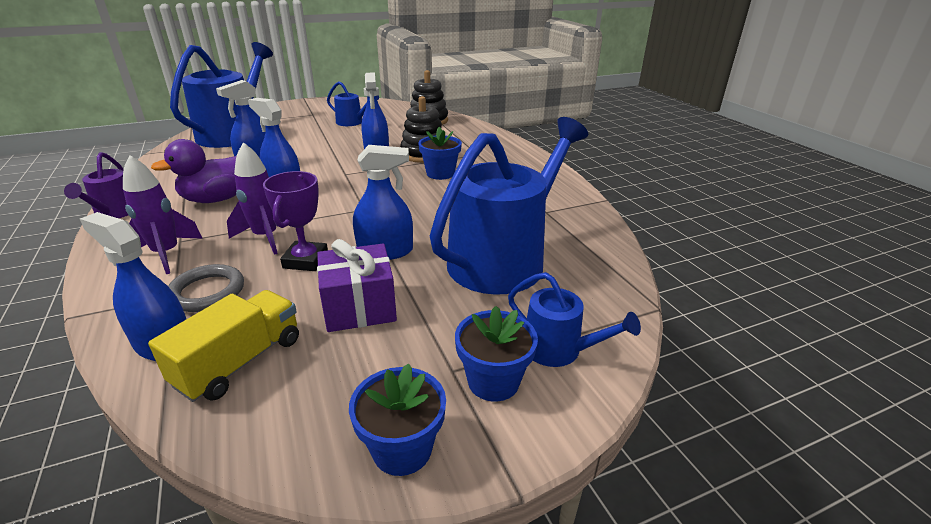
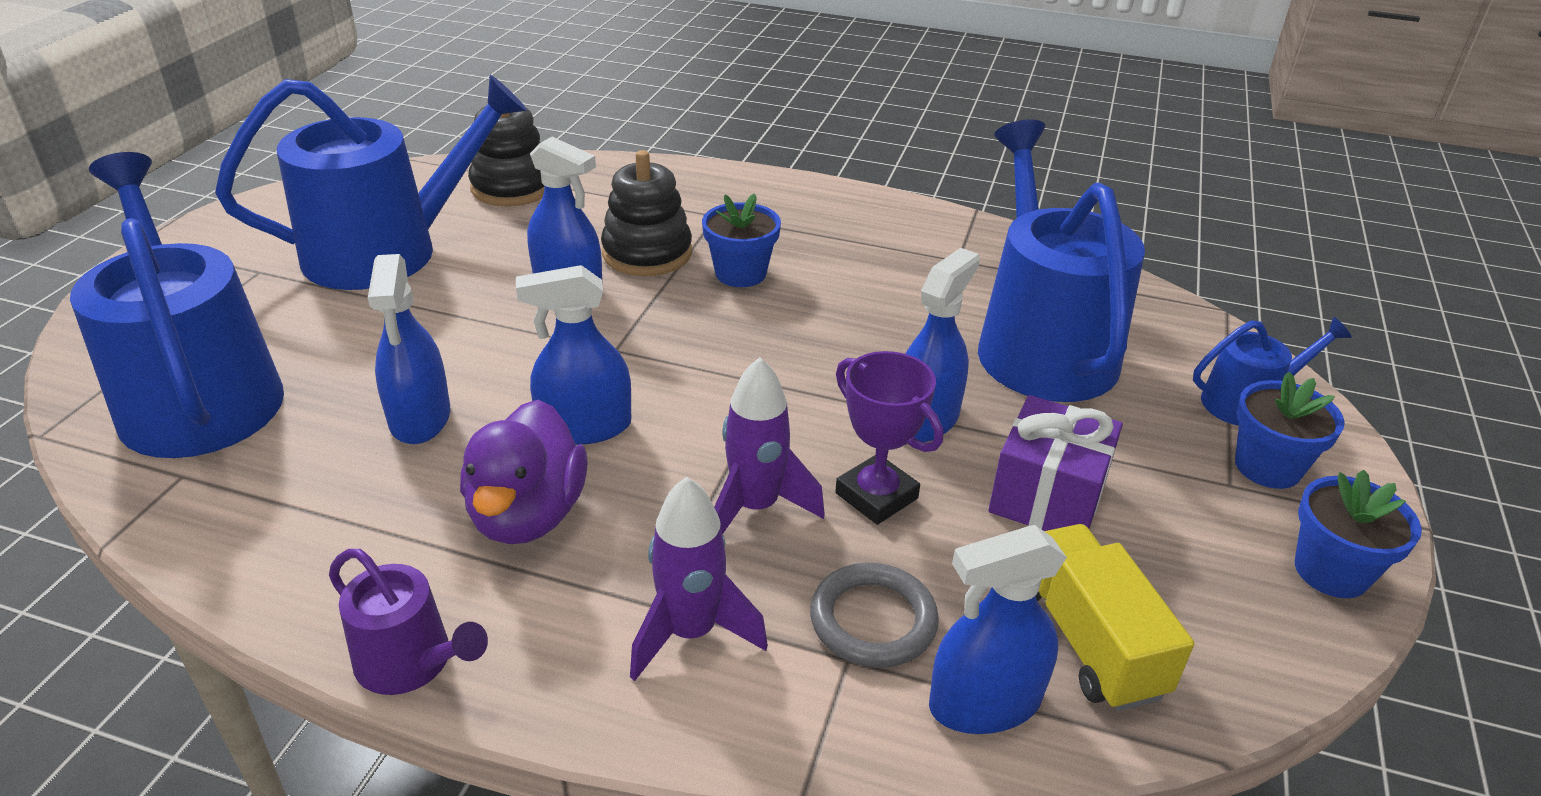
camera: 50 degrees left, 5 degrees up
blue watering can [327,81,379,126] -> blue watering can [215,75,527,290], size x2.10

